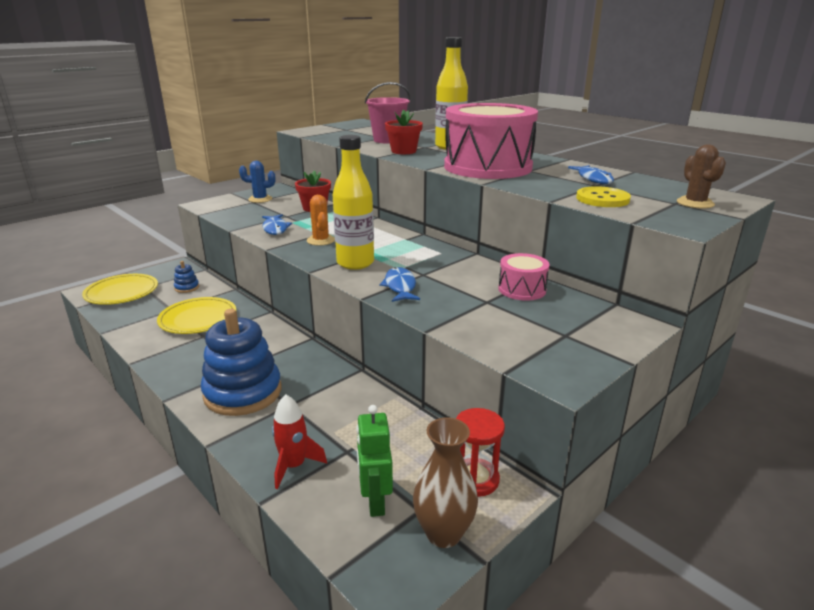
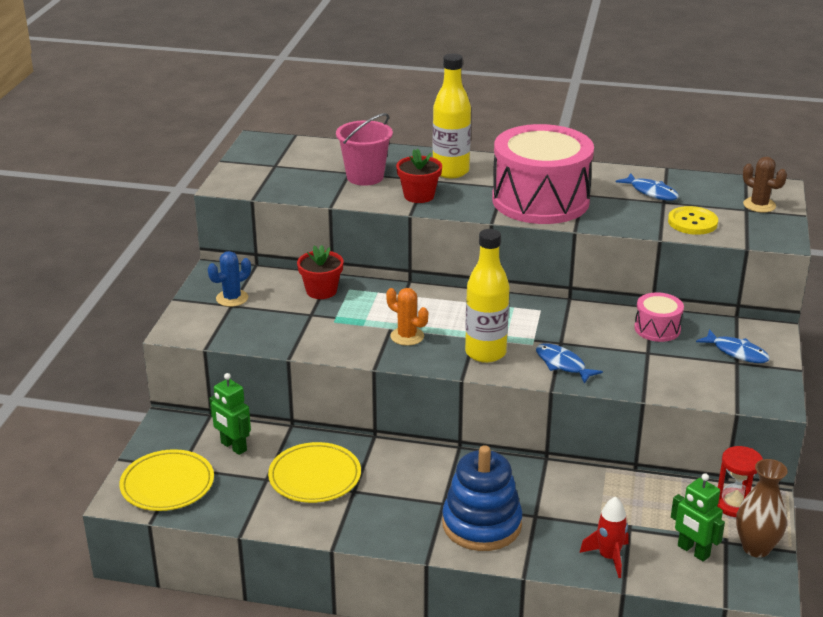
camera: 35 degrees left, 5 degrees up
blue stacking toy [174,261,199,293] -> green robot [209,373,251,455]
blue fish [262,214,292,235] -> blue fish moved to [696,329,770,363]

